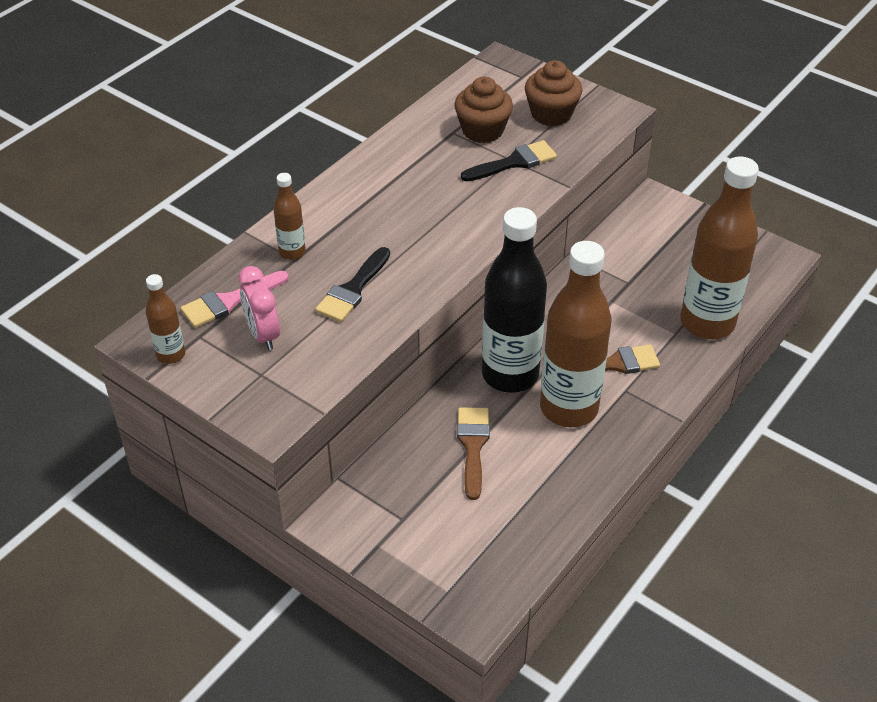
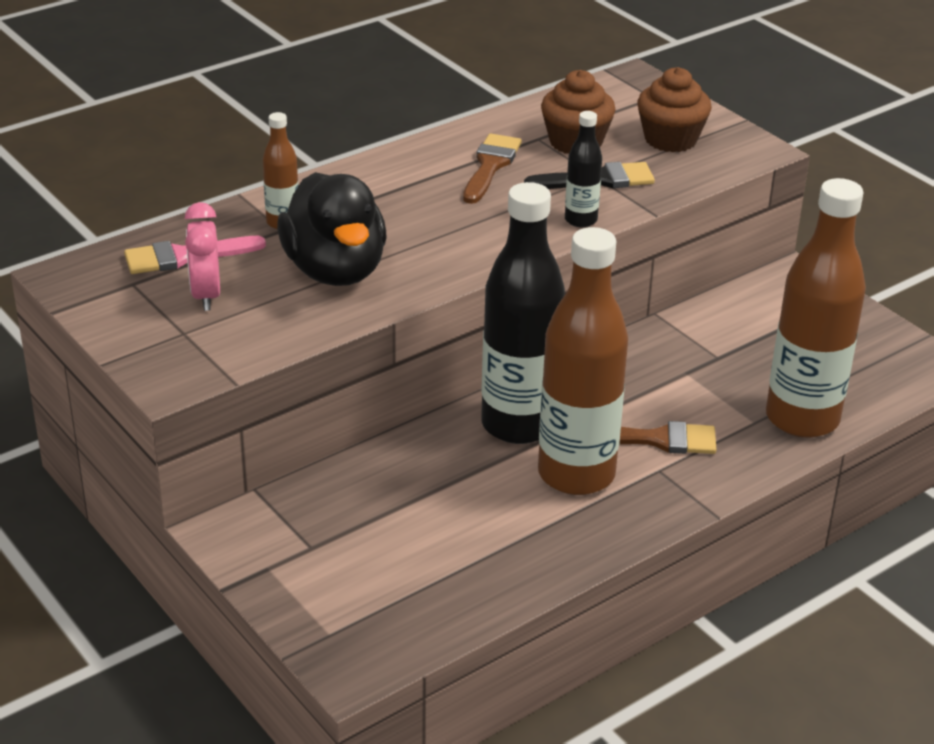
camera: 15 degrees right, 10 degrees down
brown bottle [146,274,185,364] -> none
black brush [315,247,390,322] -> black duck [277,172,387,286]
brown brush [457,407,490,500] -> brown brush moved to [463,134,522,204]
none -> black bottle [565,111,602,228]

